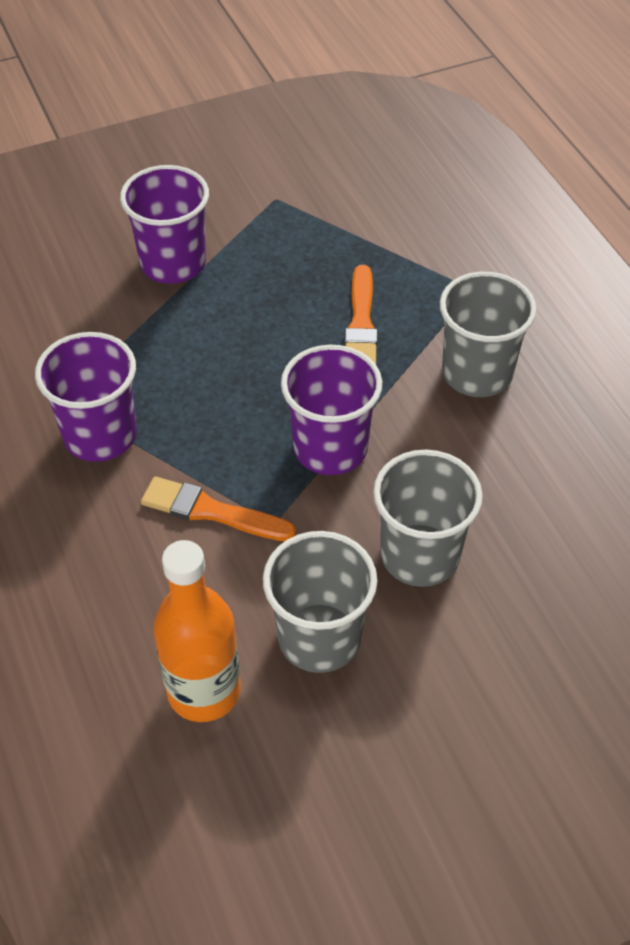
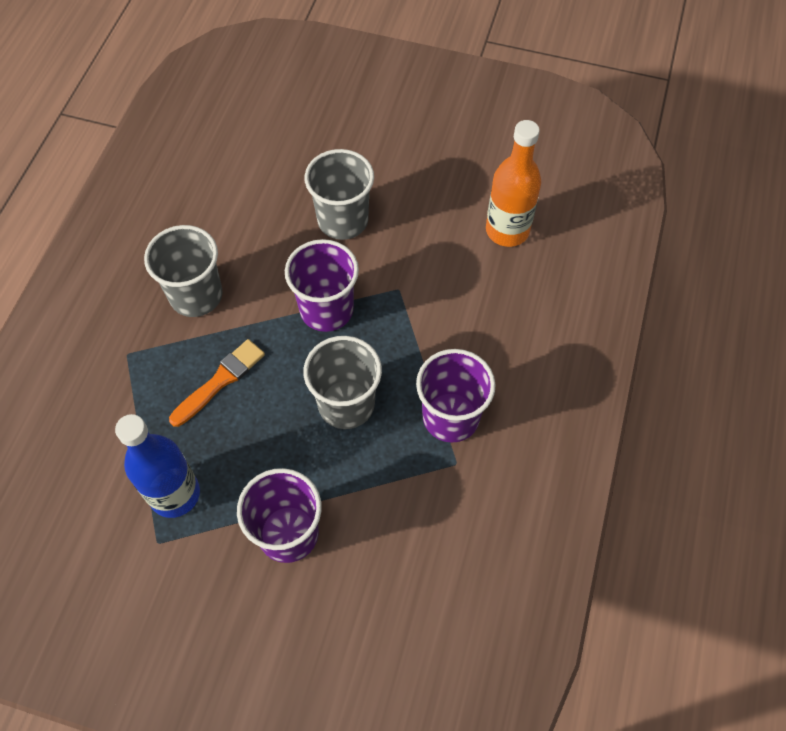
camera: 140 degrees left, 10 degrees up
orange brush [141,476,296,541] -> none
grey cup [263,531,377,673] -> grey cup moved to [303,336,382,429]
none -> blue bottle [115,414,200,518]

